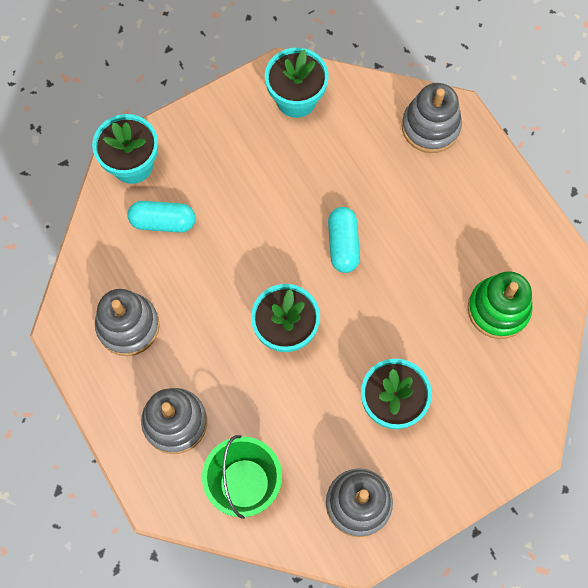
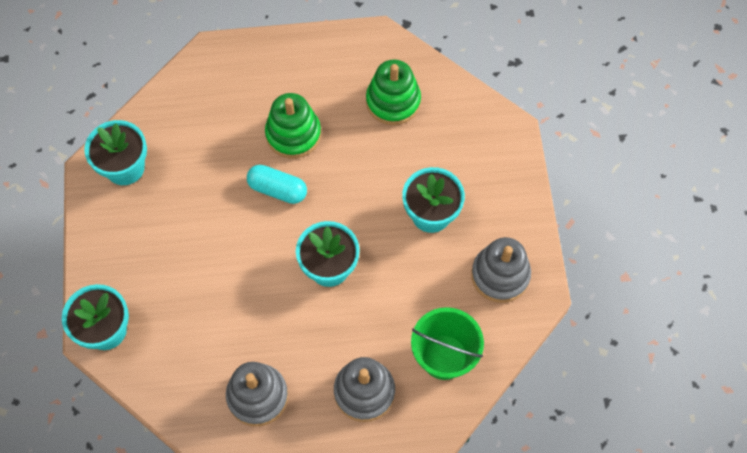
camera: 65 degrees left, 5 degrees down
turquoise capsule [127,201,195,232] -> none
grey stacking toy [402,83,462,153] -> none
none -> green stacking toy [265,93,321,159]

